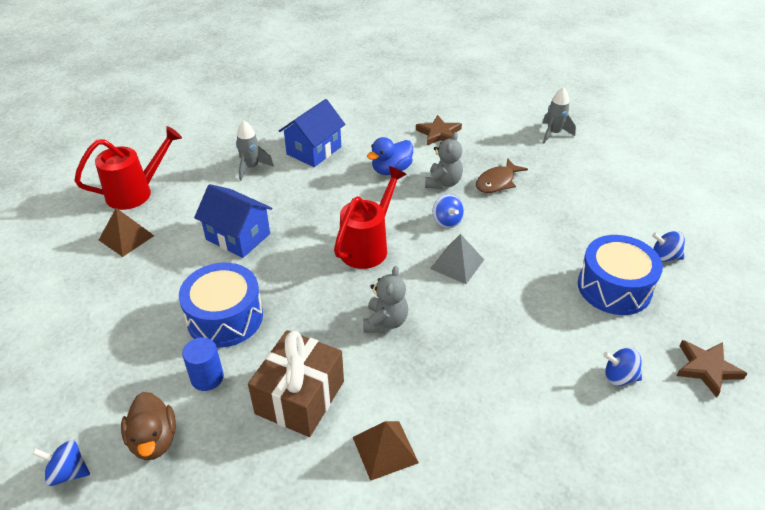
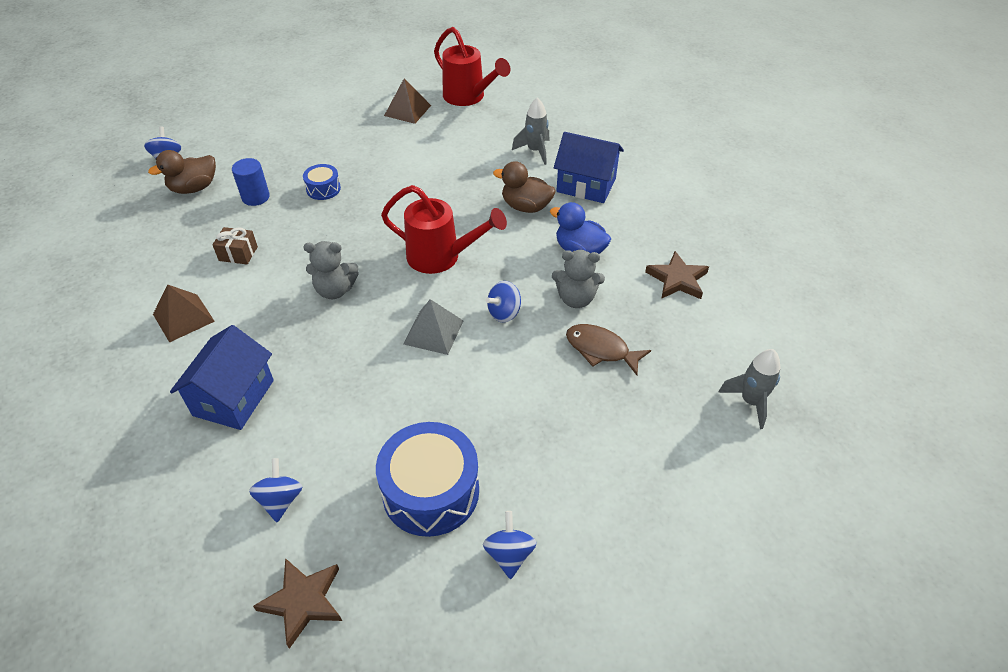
camera: 75 degrees right, 5 degrees up
blue drum [179,263,263,348] -> blue drum [303,164,341,200], size x0.50
blue house [194,184,272,258] -> blue house moved to [170,325,274,430]
brown gift [248,330,344,437] -> brown gift [212,227,258,264], size x0.48
none -> brown duck [493,161,555,213]

